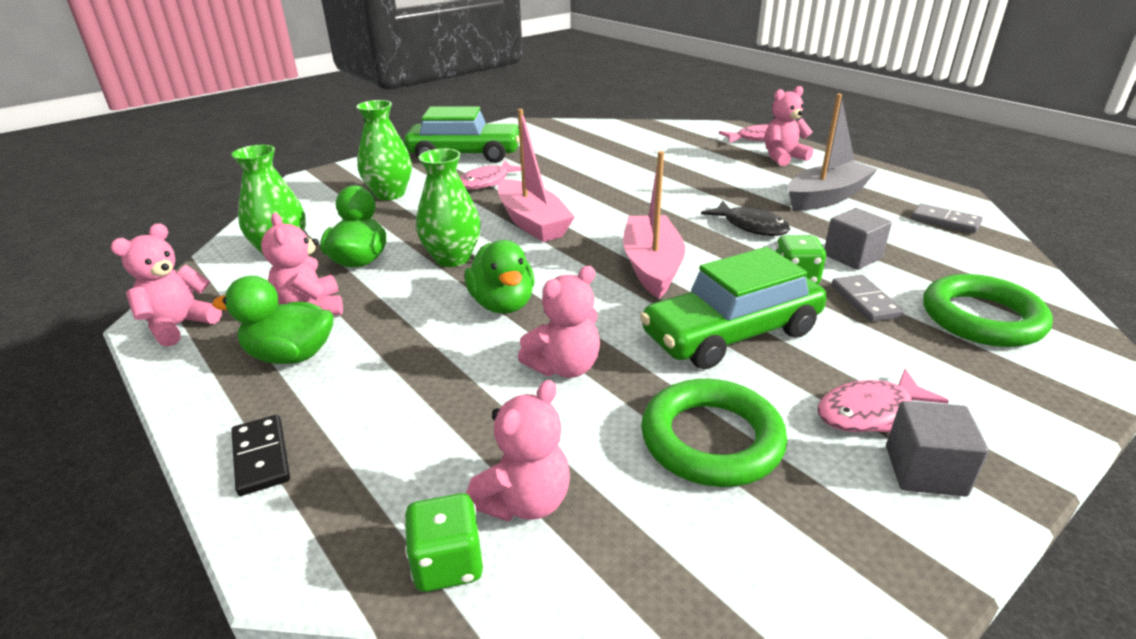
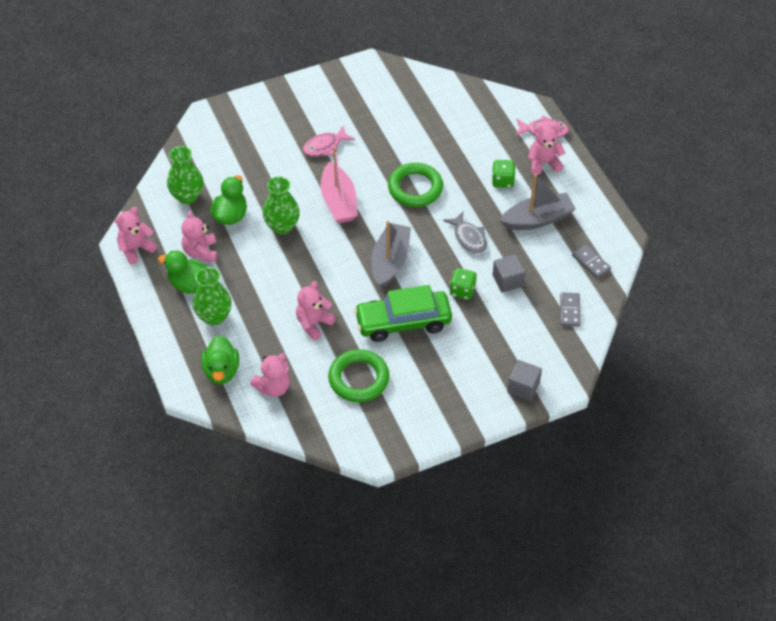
camera: 15 degrees right, 20 degrees up
black domino [231,415,290,496] -> none
green vase [357,100,412,200] -> green vase moved to [193,267,232,326]
green car [404,106,520,163] -> none
green dice [404,493,484,592] -> green dice moved to [492,160,515,188]
green duck [465,240,535,314] -> green duck moved to [201,335,239,384]
pink teddy bear [518,266,600,378] -> pink teddy bear turned 150 degrees clockwise [296,281,336,340]
pink boat [623,151,685,299] -> grey boat [371,221,411,288]
black fish [701,200,790,236] -> grey fish [443,212,487,254]
pink fish [818,369,949,432] -> none
grey domino [832,275,904,322] -> grey domino moved to [560,292,581,327]
grey cube [886,401,989,497] -> grey cube moved to [507,360,542,401]
green ring [923,274,1053,347] -> green ring moved to [388,163,443,207]

